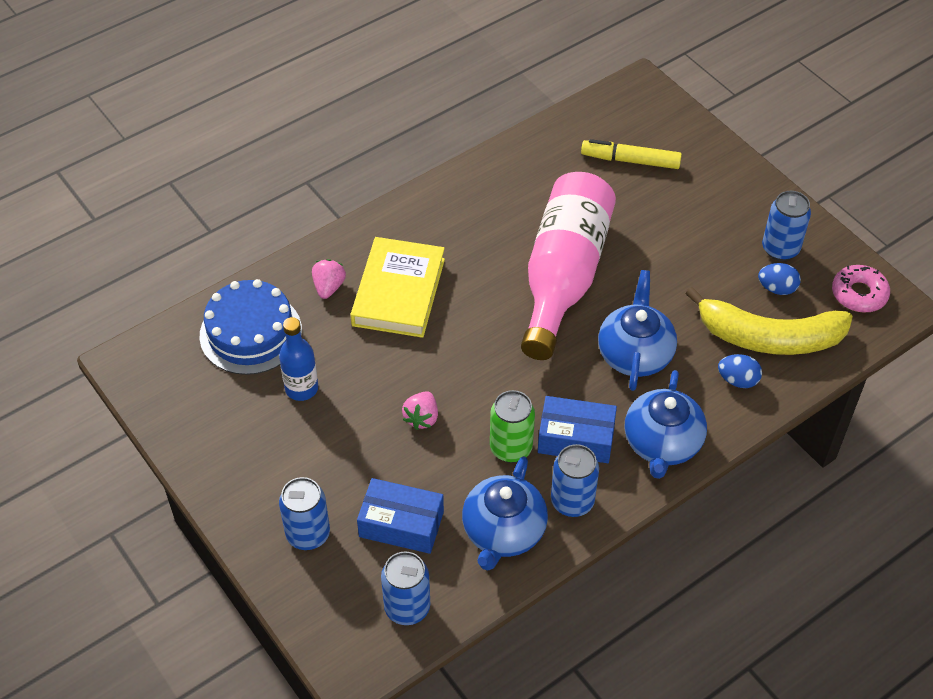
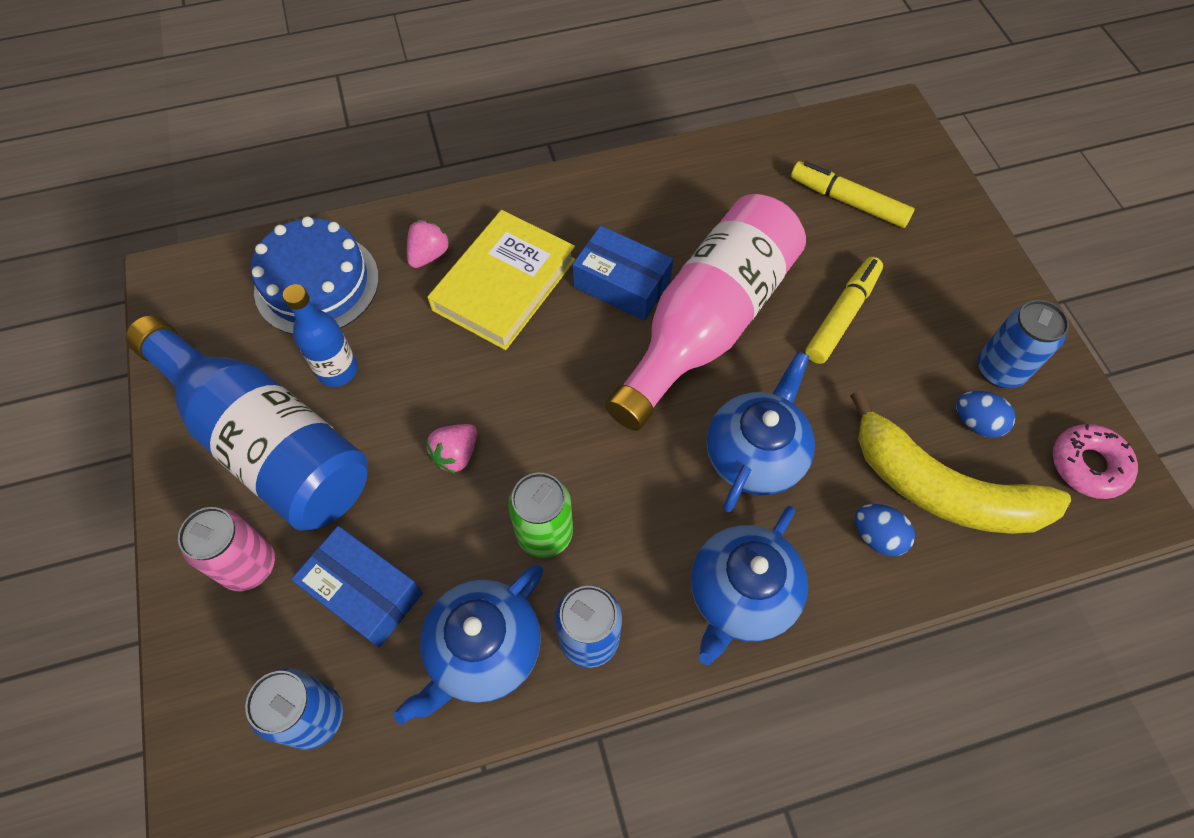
camera: 20 degrees right, 10 degrees up
blue can [279,477,330,550] -> pink can [178,507,275,591]
blue box [538,396,617,463] -> blue box moved to [572,226,673,321]
none -> blue bottle [125,315,368,531]
none -> yellow marker [805,257,883,364]

